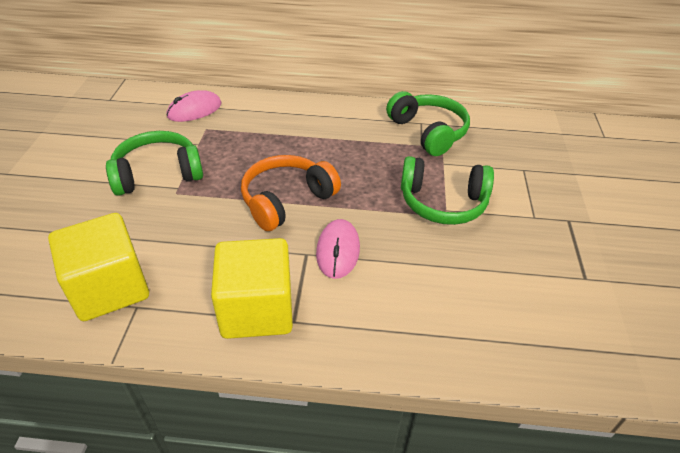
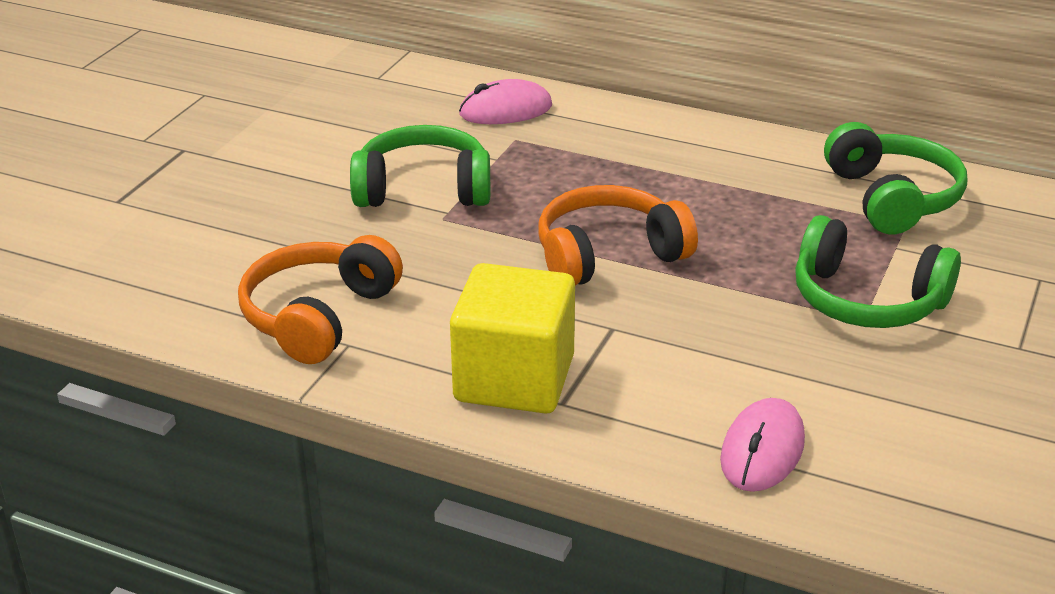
camera: 20 degrees right, 10 degrees down
yellow cube [48,213,149,321] -> orange headphones [238,235,403,364]
pink mouse [316,219,360,279] -> pink mouse moved to [720,398,805,492]

